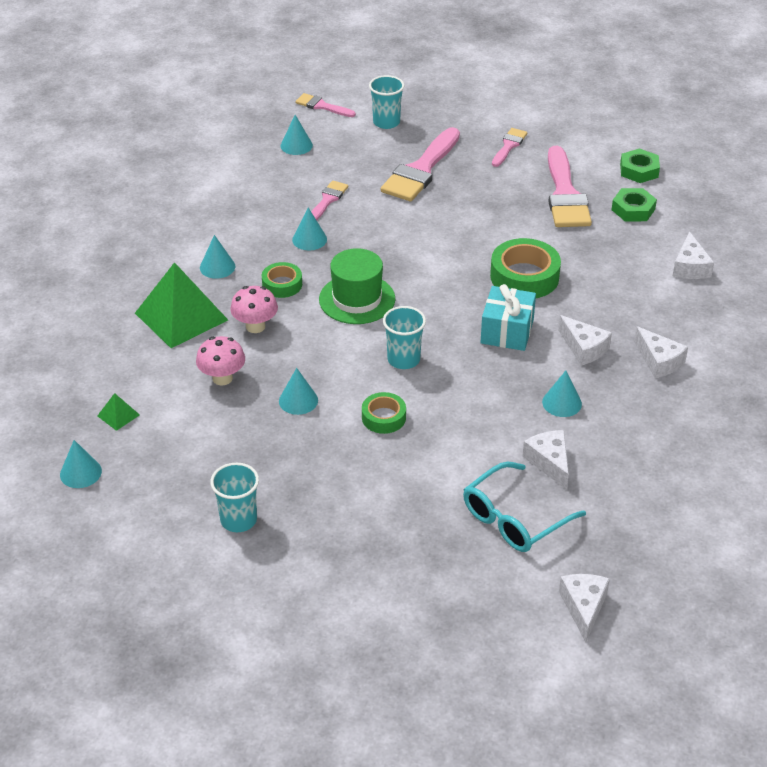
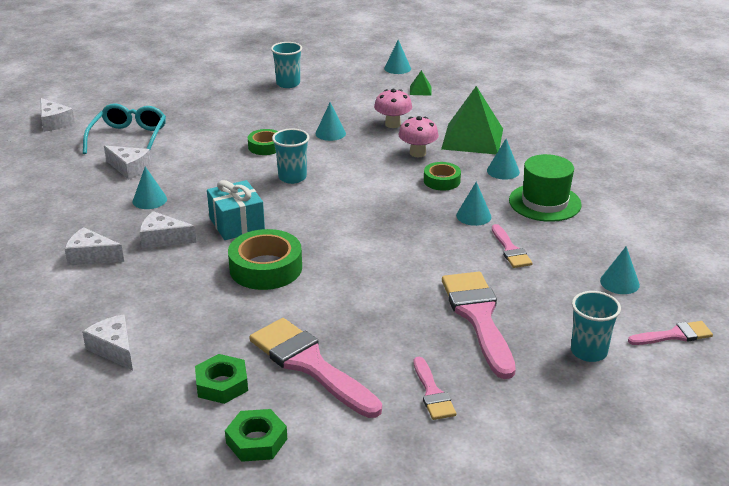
camera: 140 degrees right, 10 degrees down
green hat [319,248,395,324] -> green hat moved to [509,154,582,222]

